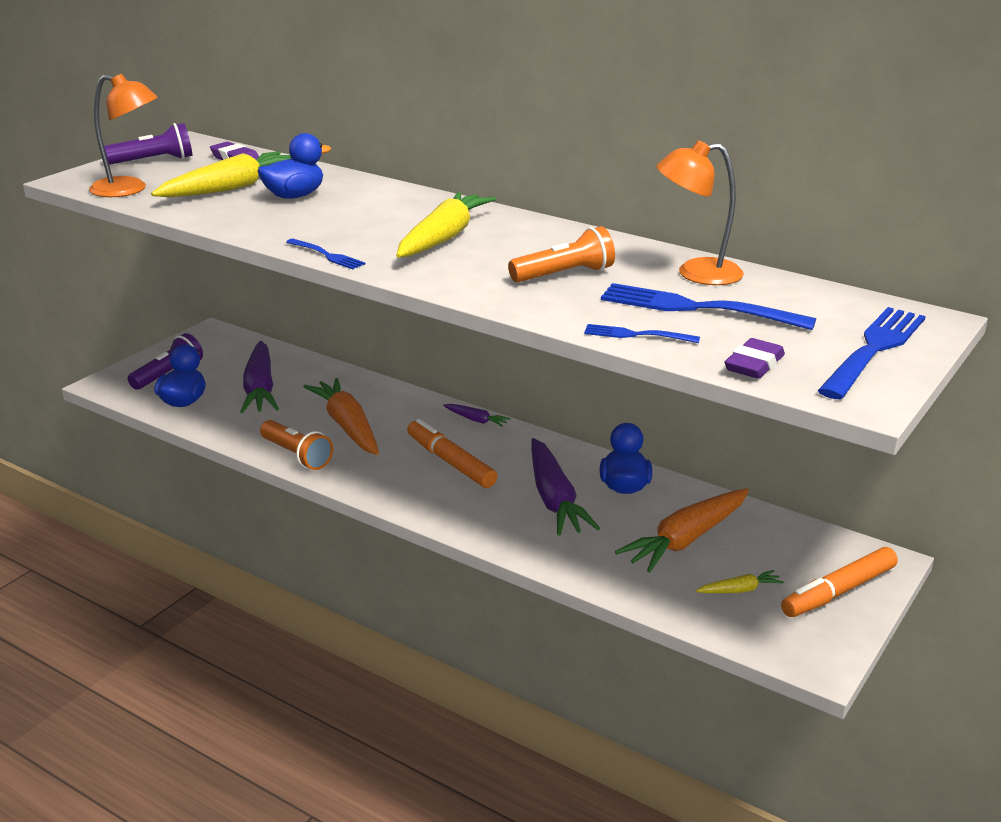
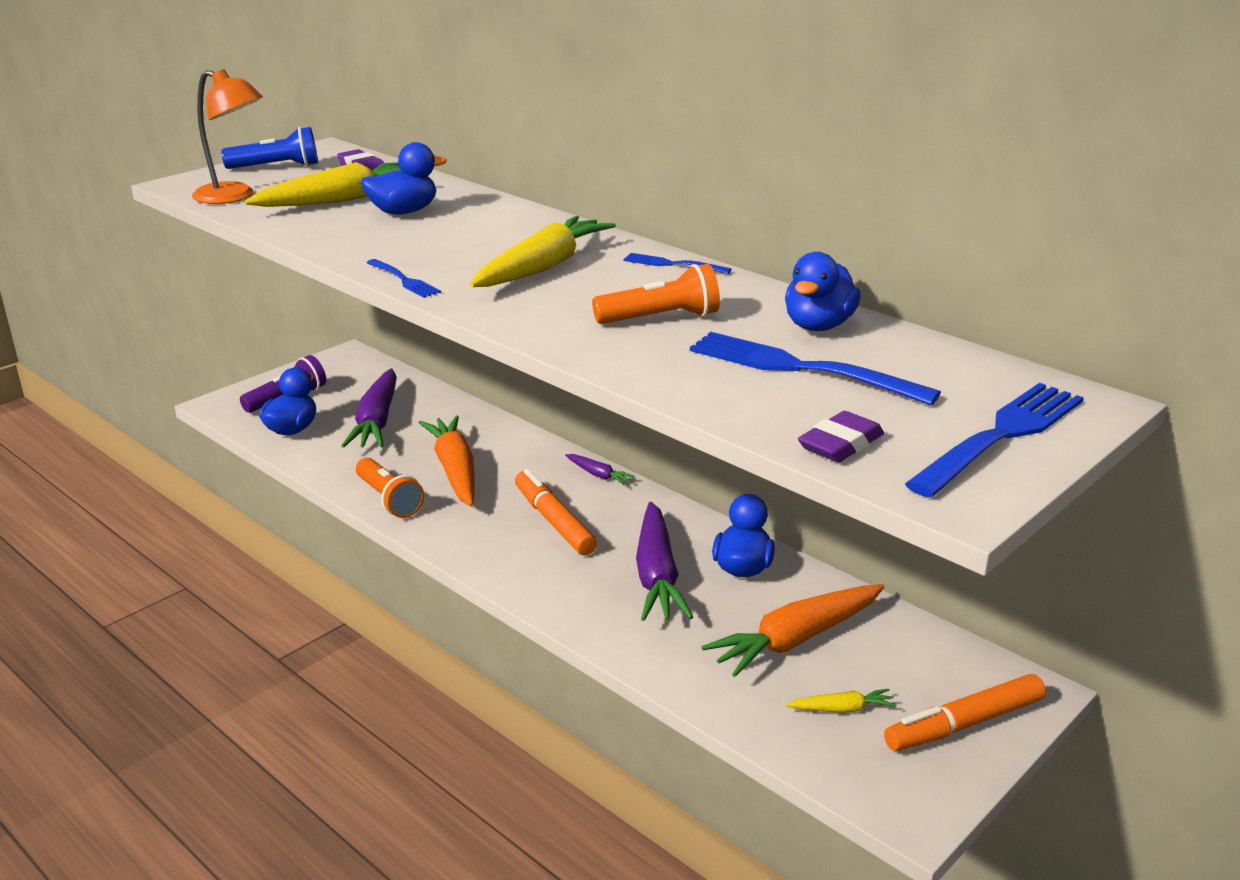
camera: 10 degrees right, 0 degrees up
purple flashlight [104,123,192,165] -> blue flashlight [221,127,318,169]
blue fork [584,324,700,343] -> blue fork moved to [624,253,732,274]
orange lamp [656,140,744,285] -> blue duck [785,252,861,331]

